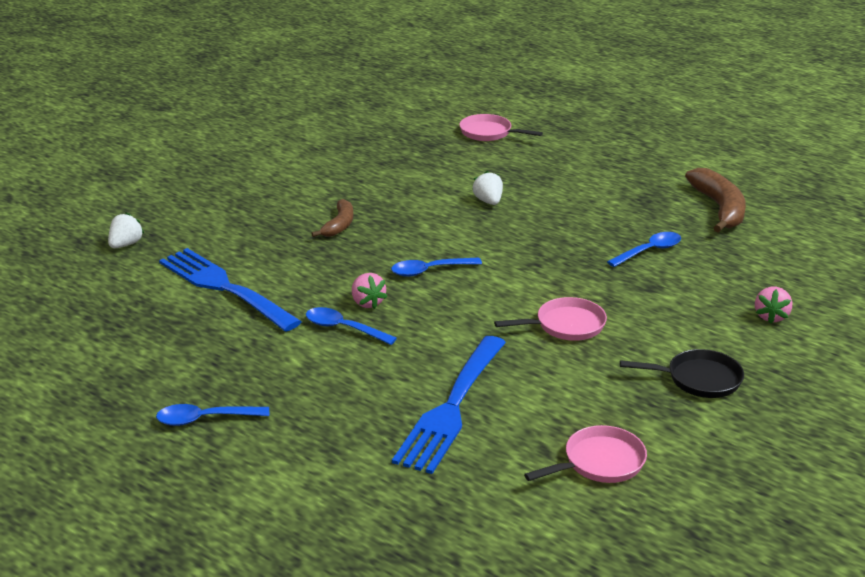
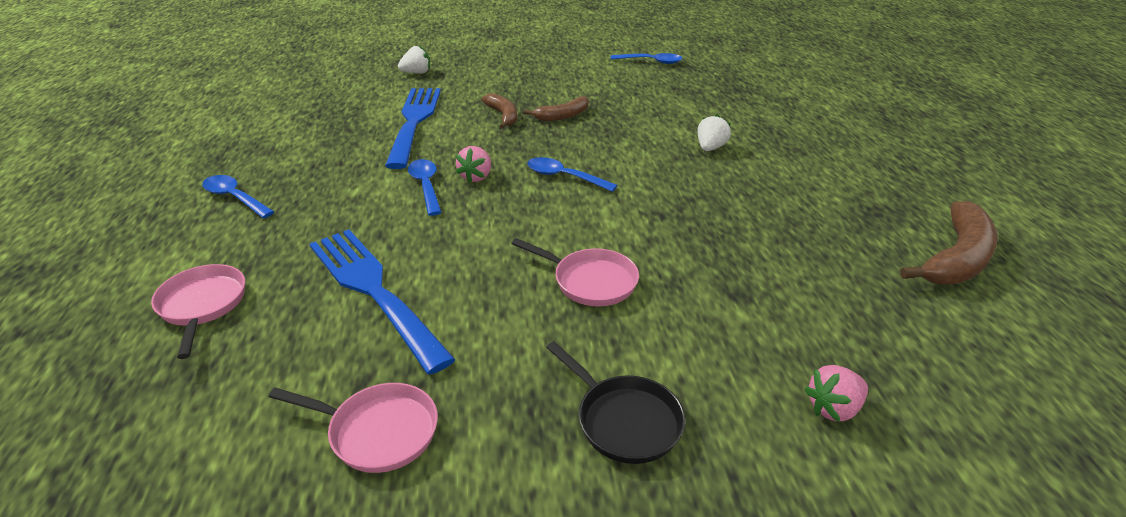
camera: 45 degrees right, 5 degrees up
blue fork [392,336,506,474] -> blue fork turned 75 degrees clockwise [310,229,456,374]
pink pan [459,114,543,141] -> pink pan moved to [151,264,245,359]
blue spoon [607,232,681,267] -> blue spoon moved to [611,53,683,64]
none -> brown banana [481,93,517,129]

